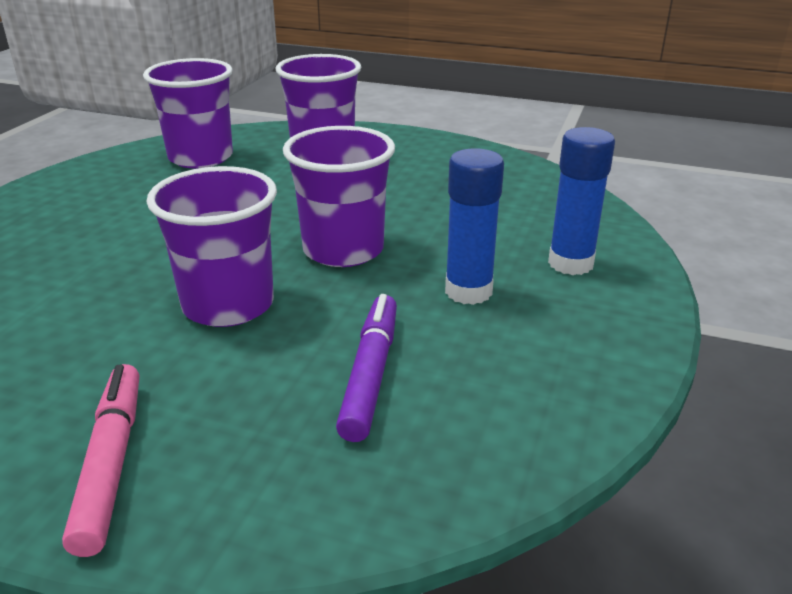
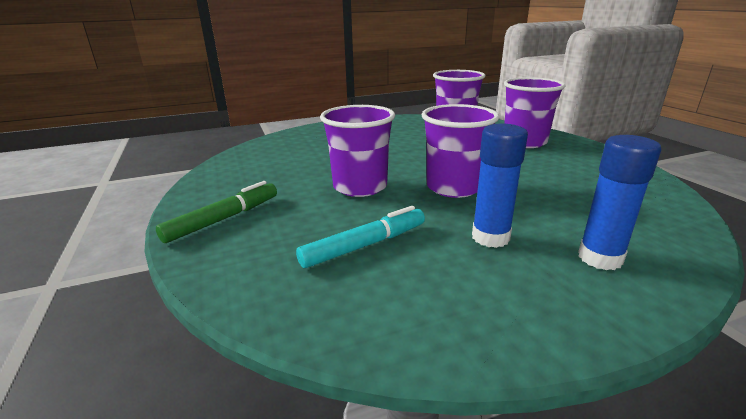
camera: 50 degrees right, 5 degrees down
pink marker [62,364,139,557] -> green marker [156,181,277,243]
purple marker [336,294,397,442] -> turquoise marker [296,206,425,268]

